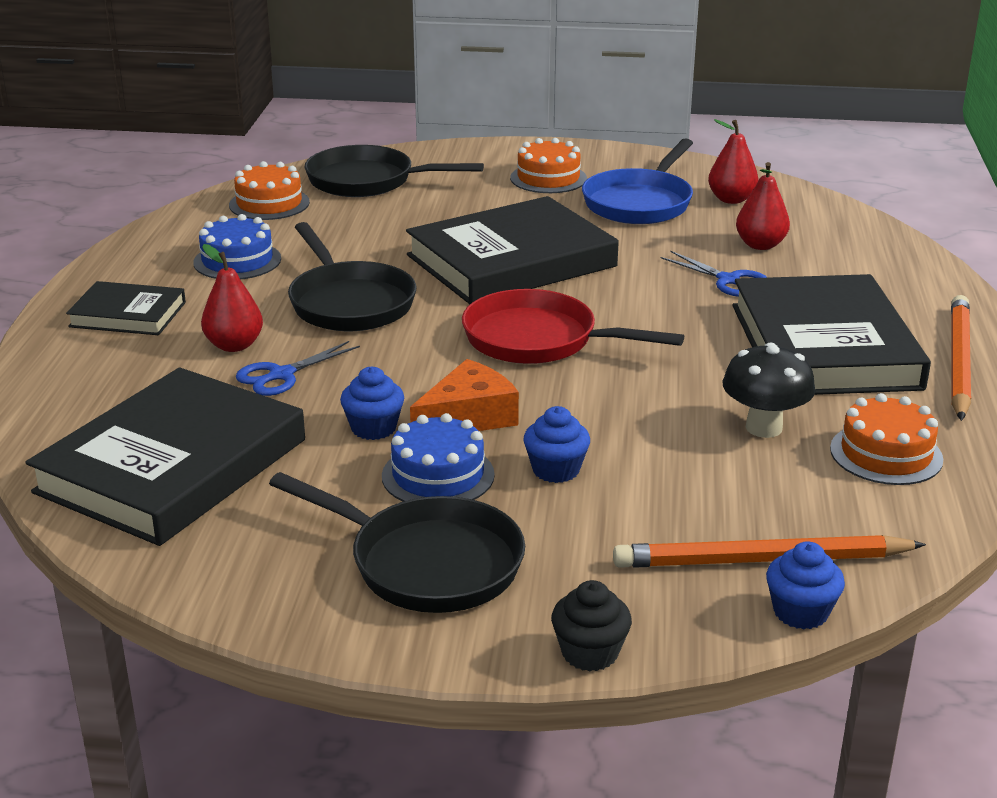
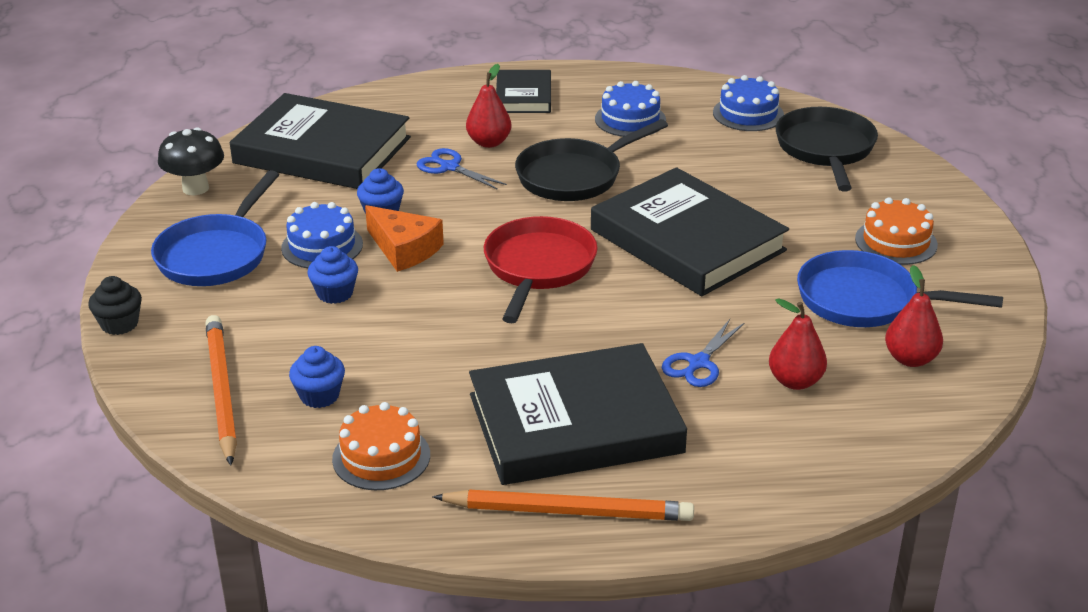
camera: 80 degrees right, 5 degrees up
orange cake [229,161,310,220] -> blue cake [713,75,784,131]
black pan [269,472,525,613] -> blue pan [151,170,279,286]
black mushroom [723,343,815,438] -> black mushroom moved to [158,127,224,195]
blue cupcake [766,541,845,629] -> blue cupcake moved to [289,346,345,408]

